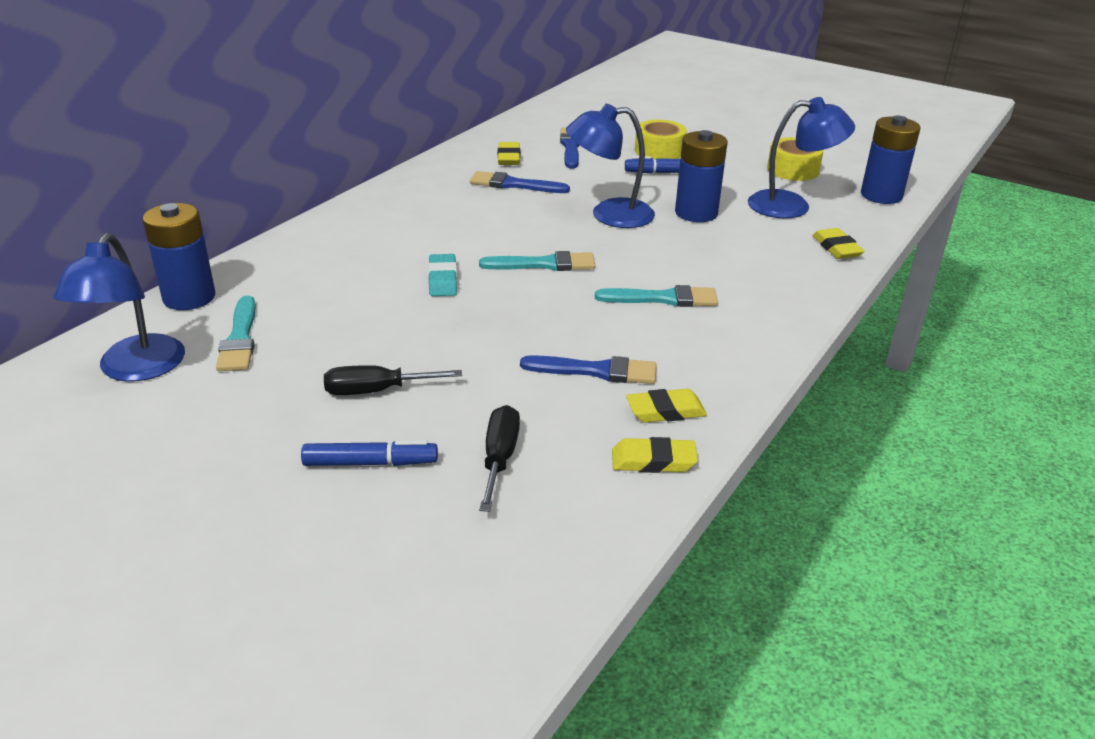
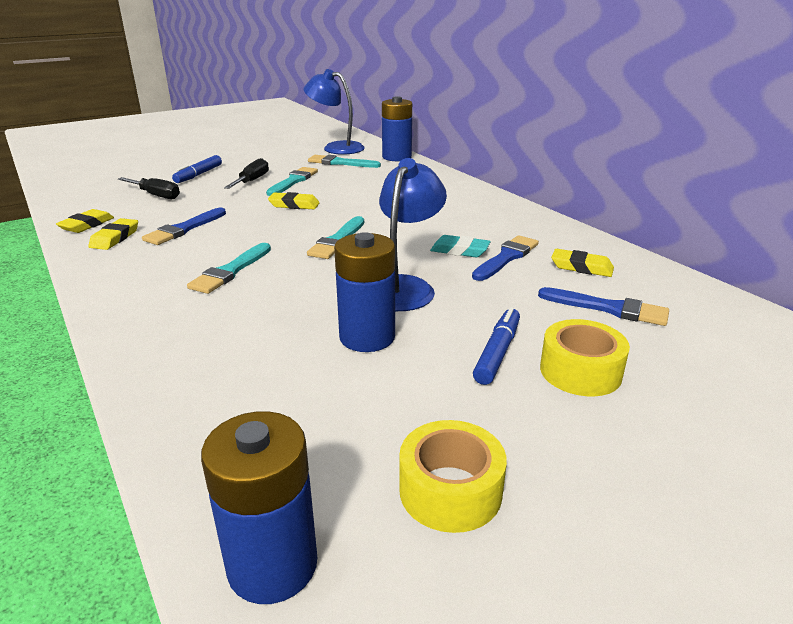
camera: 115 degrees right, 5 degrees down
turquoise eraser [428,254,457,296] -> turquoise eraser moved to [430,235,491,257]
blue lamp [748,97,855,219] -> none
yellow eraser [812,228,865,259] -> yellow eraser moved to [268,192,320,209]
none -> turquoise brush [266,167,318,196]

